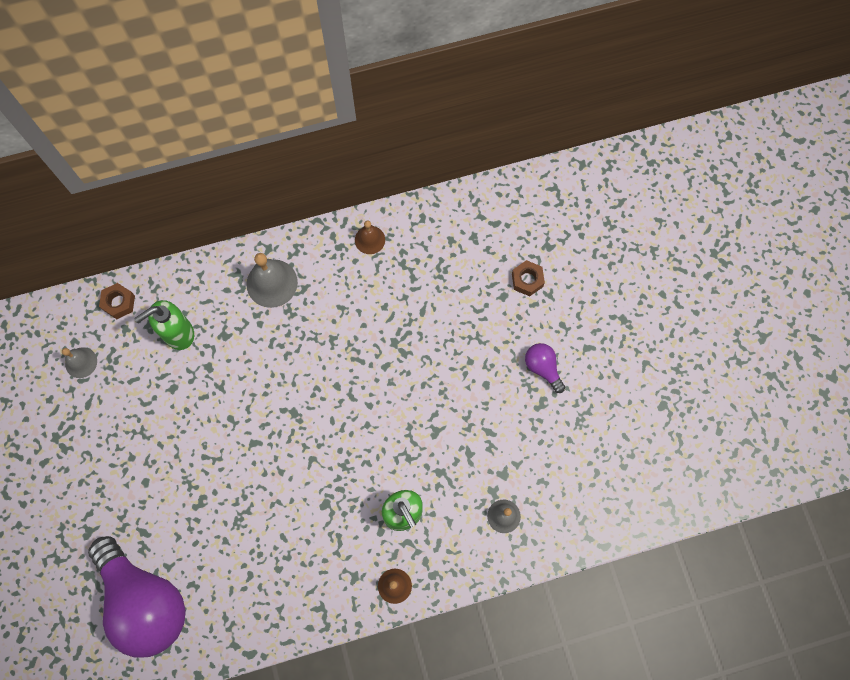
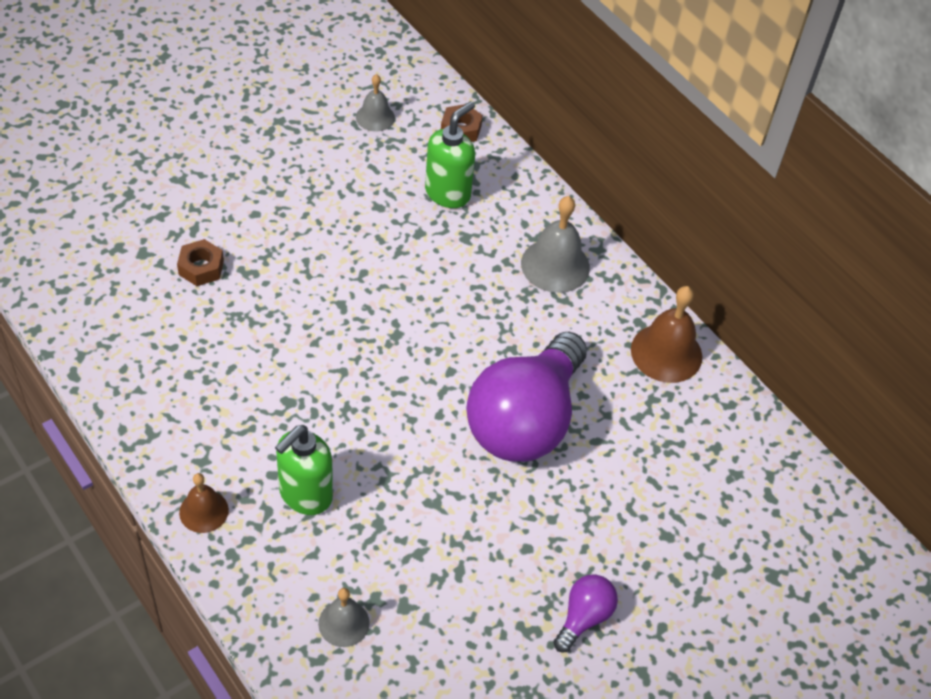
camera: 65 degrees right, 20 degrees down
purple light bulb [88,536,186,658] -> purple light bulb moved to [466,332,587,462]
green soap dispenser [134,300,194,350] -> green soap dispenser turned 90 degrees clockwise [425,101,475,208]
brown bell [355,220,385,254] -> brown bell [631,286,702,383], size x1.65
brown nut [512,260,545,296] -> brown nut moved to [177,239,224,286]

